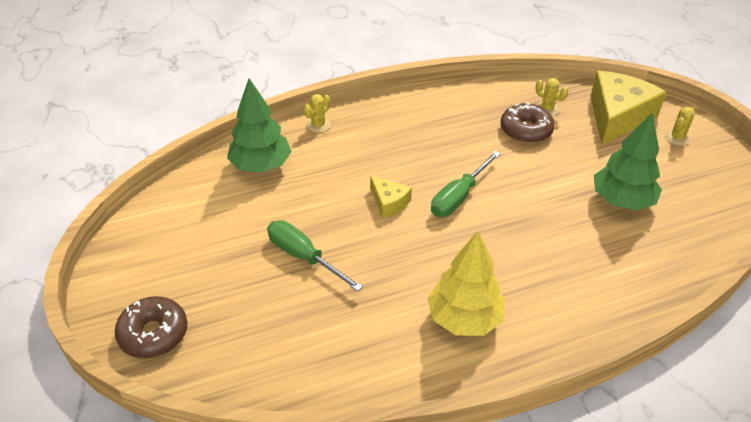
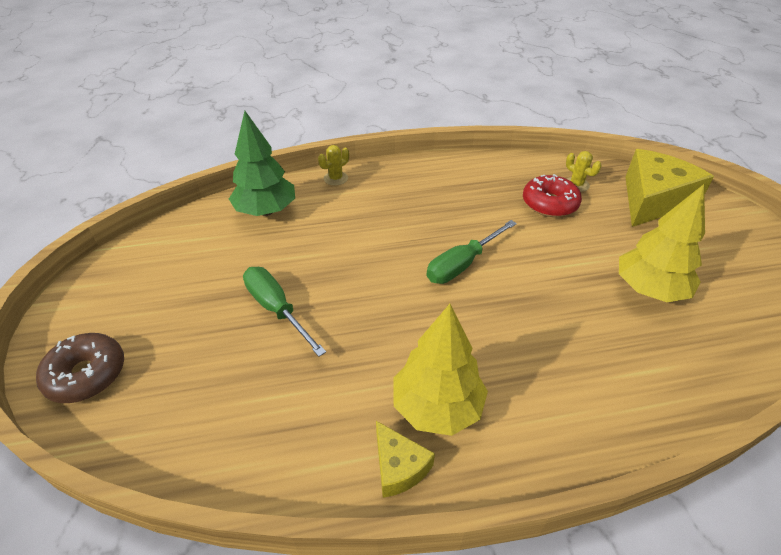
camera: 10 degrees right, 0 degrees up
yellow cheese [370,176,412,218] -> yellow cheese moved to [376,421,435,498]
brown donut [501,102,555,143] -> red donut [523,174,582,217]
green tree [594,112,662,210] -> yellow tree [619,184,705,302]
yellow cactus [665,107,694,146] -> none

